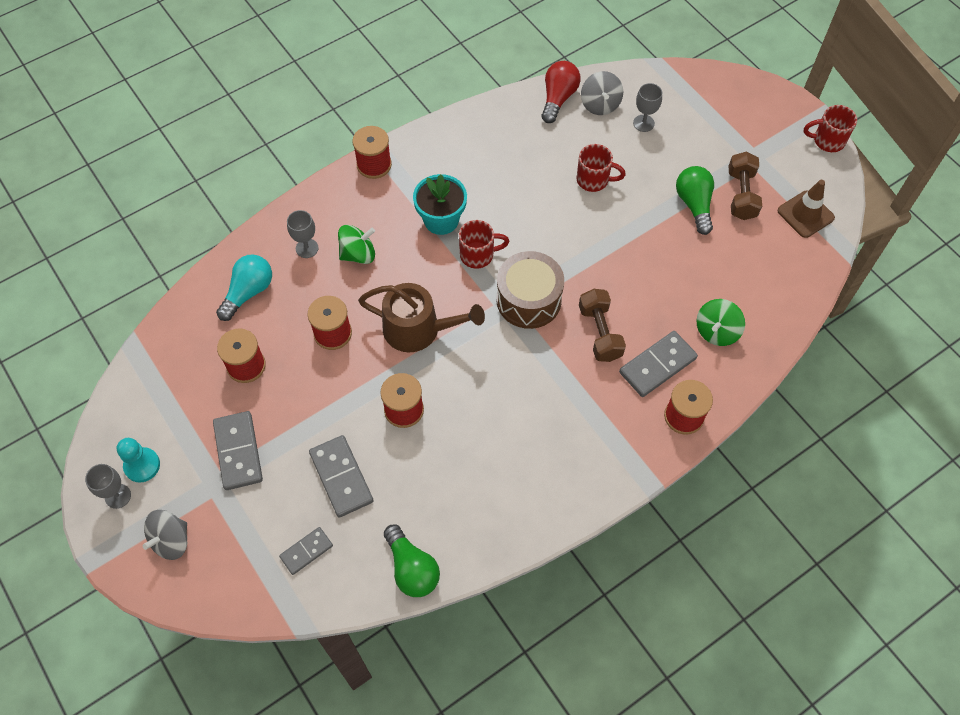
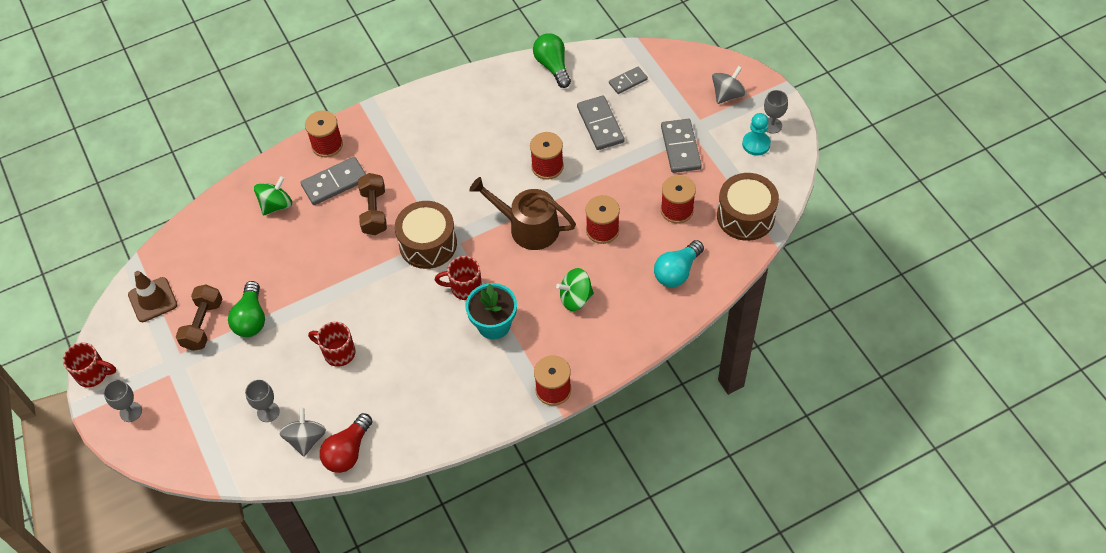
camera: 170 degrees left, 5 degrees down
grey goblet [287,210,319,258] -> grey goblet moved to [103,380,142,422]
none -> brown drum [717,173,779,241]

